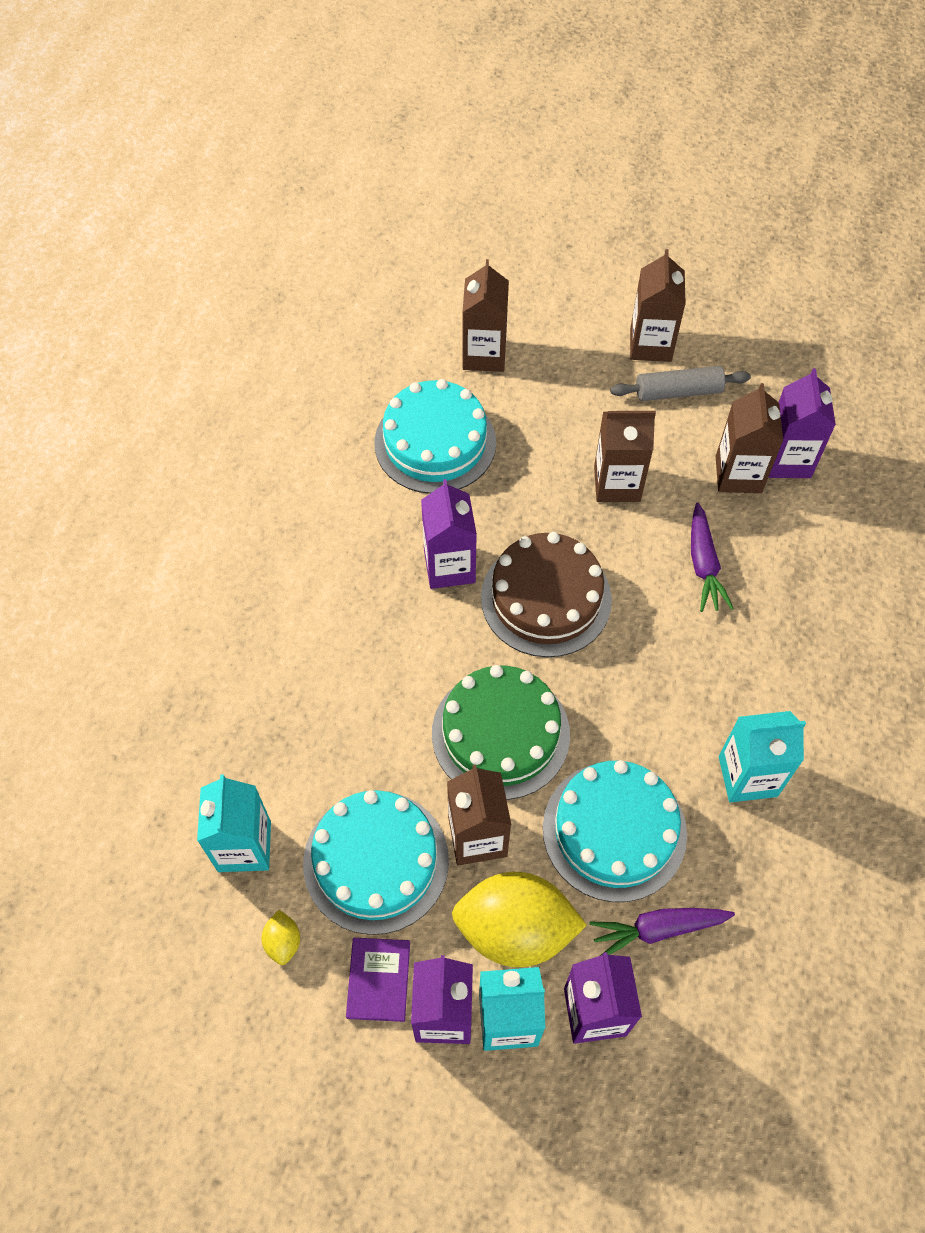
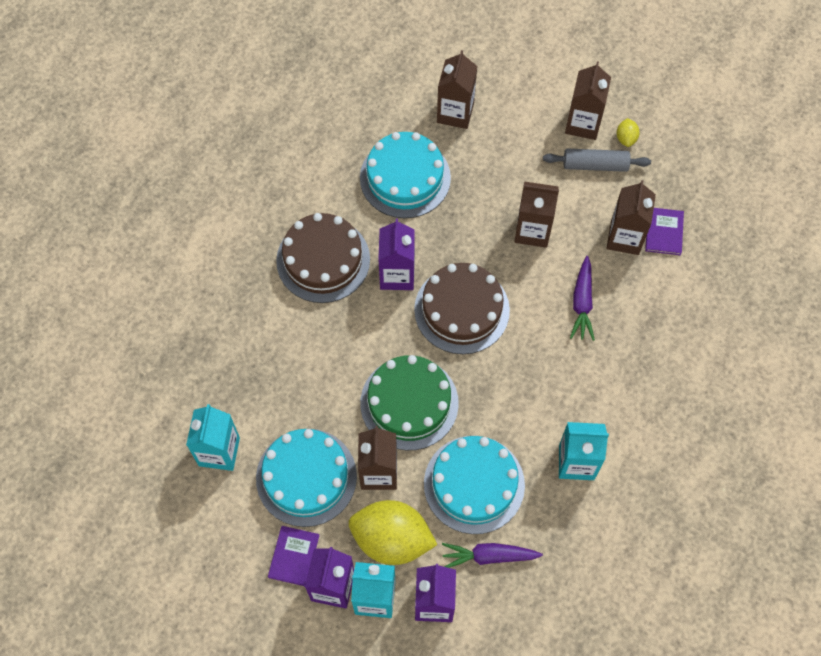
camera: 10 degrees right, 5 degrees up
yellow lemon [261,910,300,965] -> yellow lemon moved to [616,118,640,147]
purple carton [768,368,836,478] -> purple book [645,208,684,255]
none -> brown cake [276,213,370,303]

